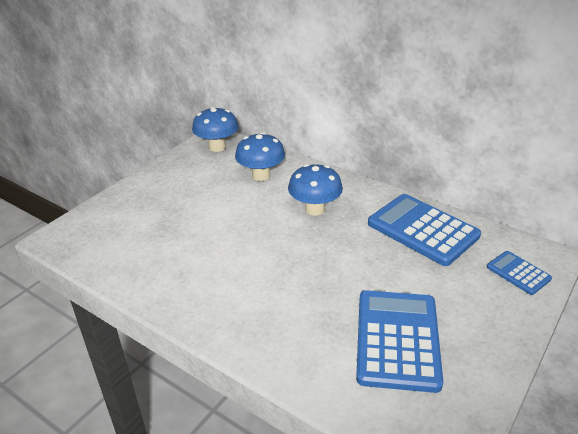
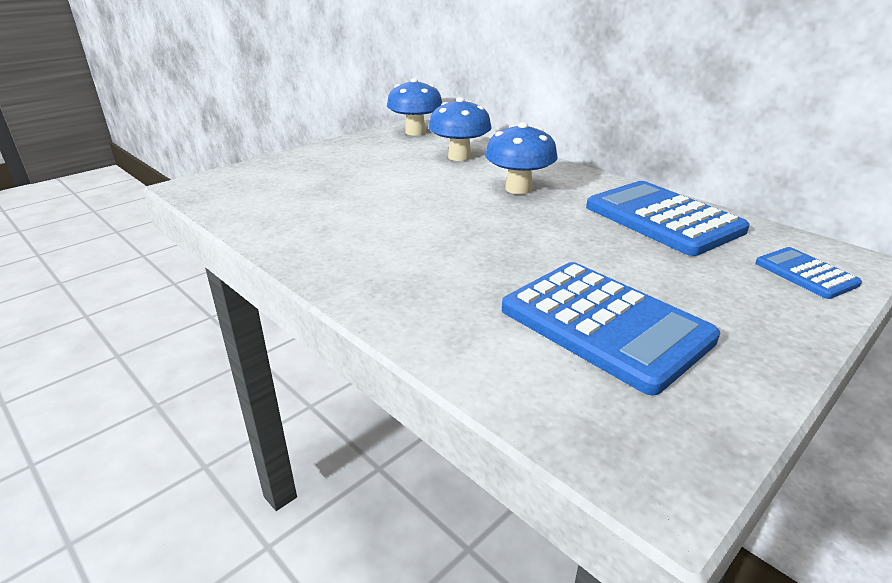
camera: 10 degrees right, 5 degrees down
blue calculator [356,290,443,393] -> blue calculator turned 120 degrees clockwise [502,262,720,395]

